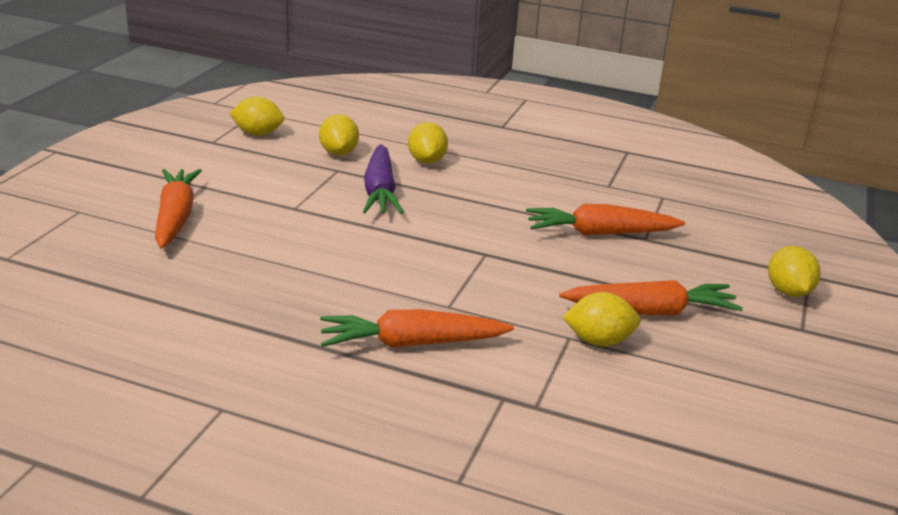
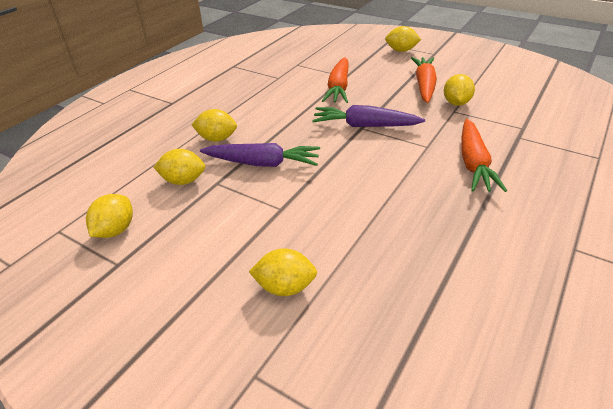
camera: 75 degrees left, 10 degrees up
orange carrot [155,169,202,249] -> yellow lemon [249,248,317,296]
none -> purple carrot [312,105,425,127]

